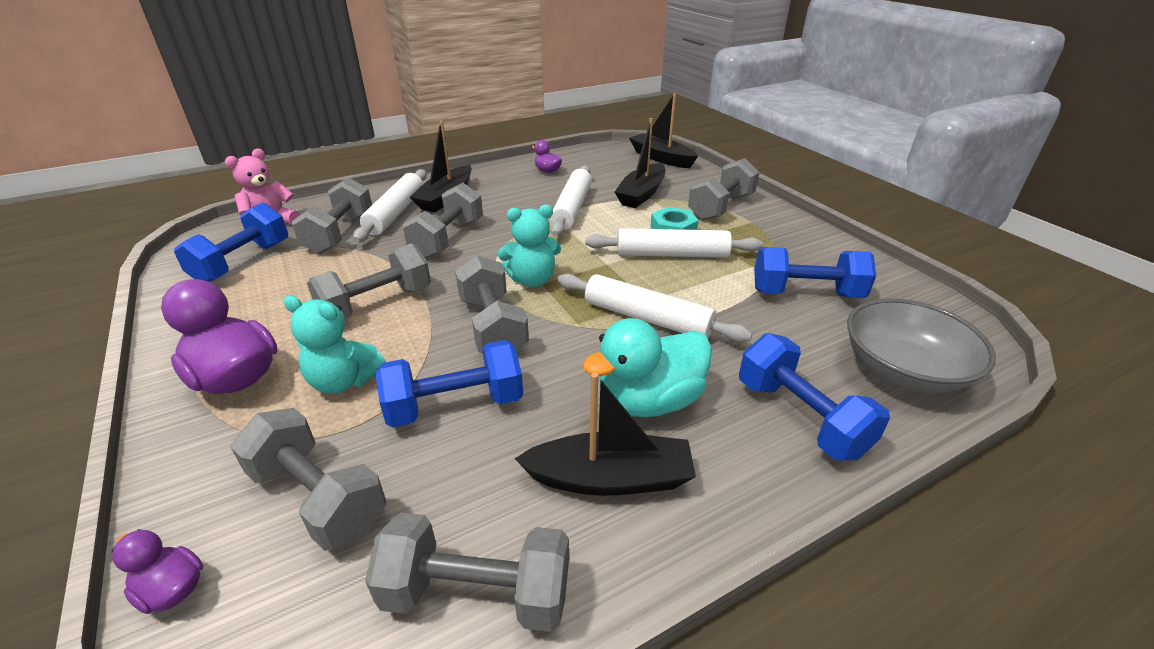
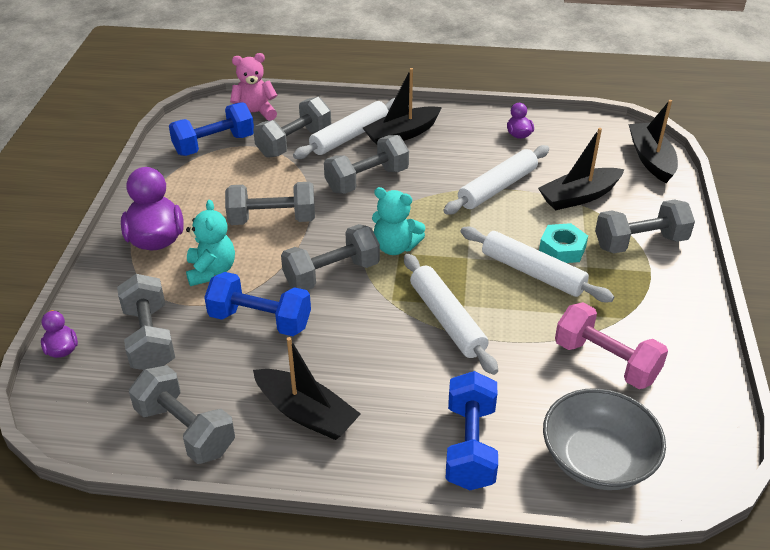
camera: 35 degrees right, 5 degrees up
turquoise teddy bear [284,296,386,394] -> turquoise teddy bear turned 150 degrees counterclockwise [186,200,235,286]
grey dumbbell [455,255,529,353] -> grey dumbbell turned 45 degrees clockwise [281,224,380,290]
turquoise duck [582,318,712,417] -> none
blue dumbbell [754,247,876,298] -> pink dumbbell [555,302,668,389]

